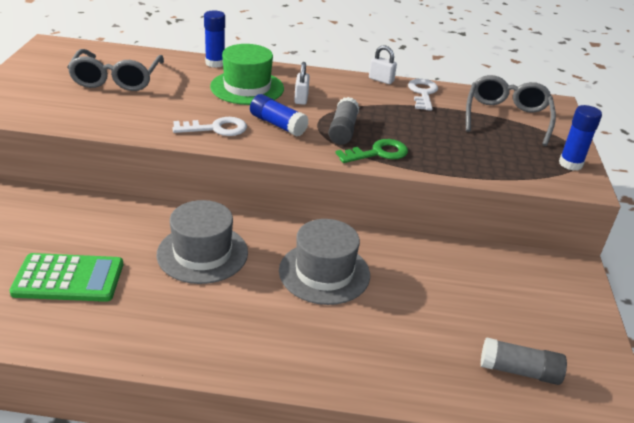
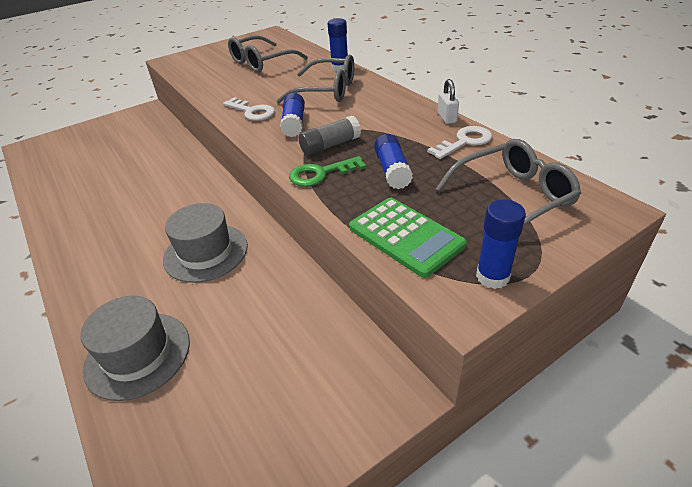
camera: 55 degrees right, 5 degrees up
green calculator [9,253,123,302] -> green calculator moved to [349,198,467,278]
grey hat [157,200,248,284] -> grey hat moved to [80,296,190,401]
green hat [210,44,284,105] -> grey glasses [276,54,354,103]
white padlock [294,62,310,105] -> none
green key [335,139,408,163] -> green key turned 135 degrees clockwise [289,156,366,187]
grey glue stick [480,338,567,385] -> none
none -> blue glue stick [374,134,413,189]

